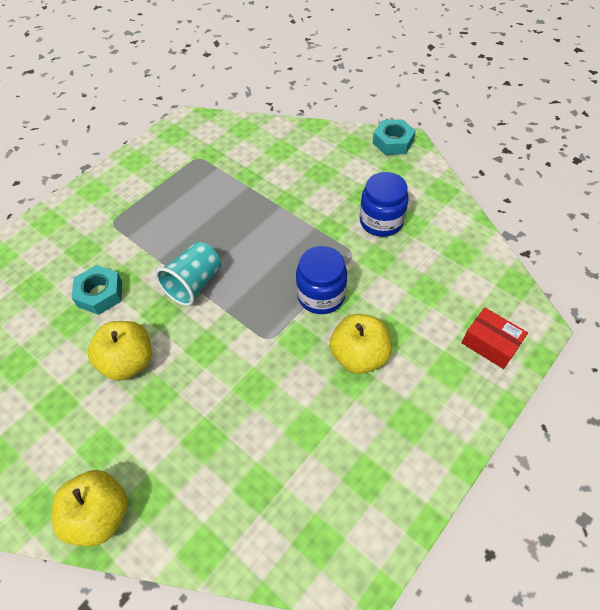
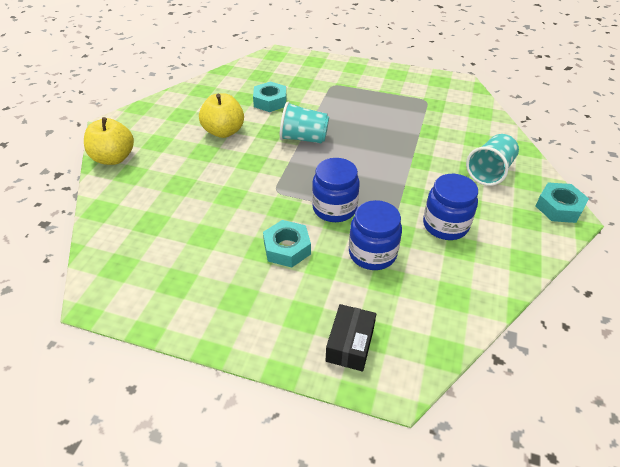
camera: 65 degrees right, 10 degrees down
yellow apple [330,314,392,374] -> turquoise nut [263,220,311,268]
red box [462,308,528,369] -> black box [326,304,376,372]
none -> blue jar [349,200,402,270]
none -> turquoise cup [466,134,519,186]

